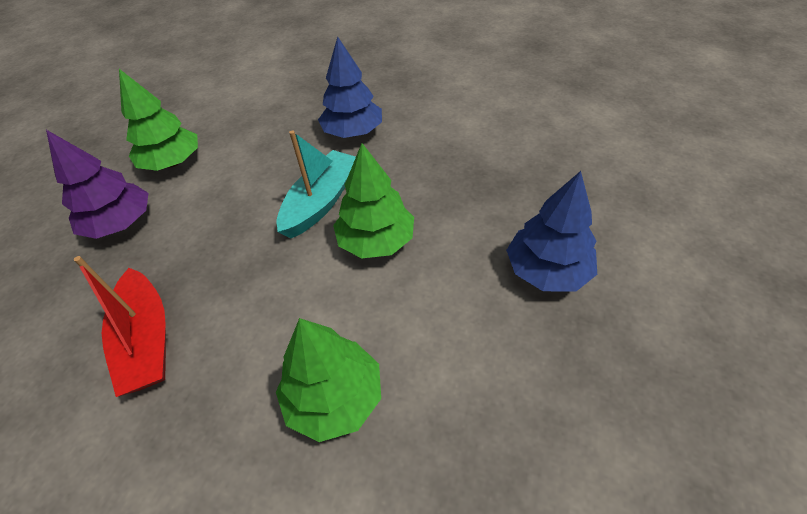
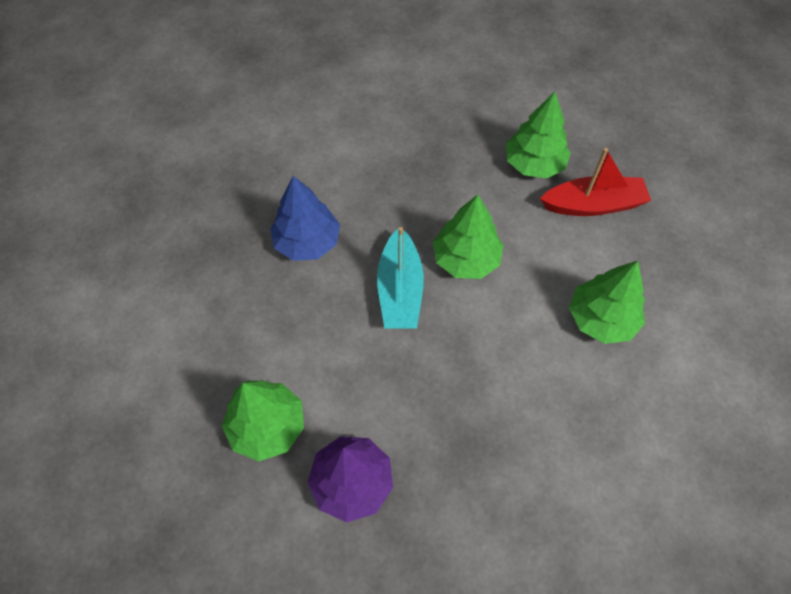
camera: 75 degrees left, 10 degrees up
red boat [74,256,166,397] -> red boat moved to [540,148,651,216]
turquoise boat [277,131,356,238] -> turquoise boat turned 135 degrees counterclockwise [377,227,424,329]
blue tree [506,171,597,292] -> green tree [506,92,571,179]

